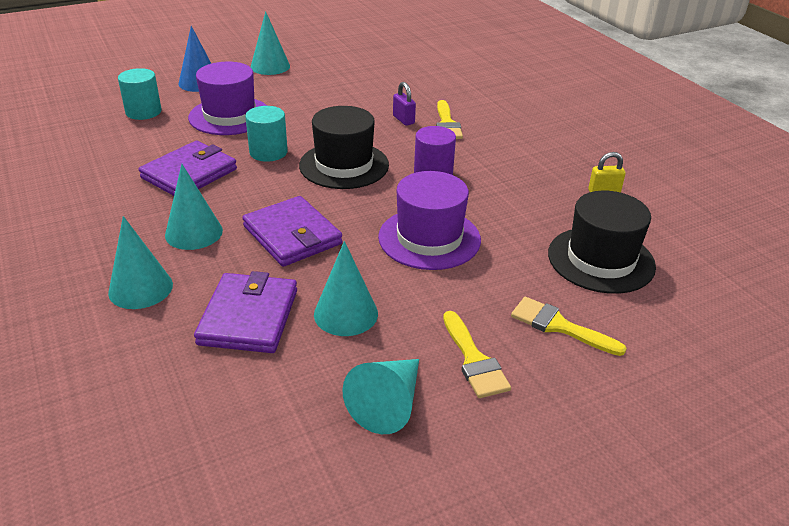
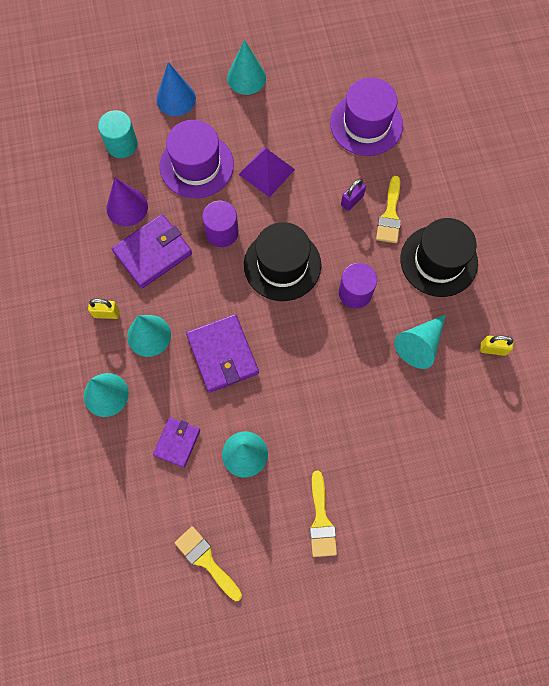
camera: 15 degrees right, 35 degrees up
purple wallet [194,271,297,353] -> purple wallet [153,417,200,468], size x0.61
turquoise cylinder [245,106,288,162] -> purple cylinder [202,201,239,247]
turquoise cone [342,359,419,434] -> turquoise cone moved to [394,314,446,369]
purple hat [378,171,481,270] -> purple hat moved to [330,77,403,156]
purple padlock [393,82,416,126] -> purple padlock turned 60 degrees clockwise [341,179,366,211]
yellow brush [511,297,627,356] -> yellow brush moved to [175,526,242,601]
black hat [548,191,656,294] -> black hat moved to [400,218,478,297]
none -> yellow padlock [88,299,120,319]
none -> purple cone [106,178,148,226]
none -> purple pyramid [238,147,295,197]

